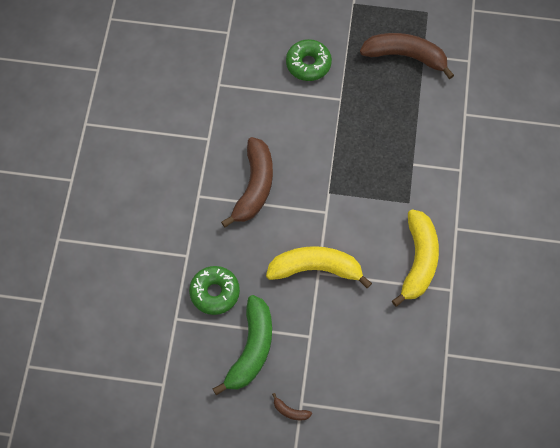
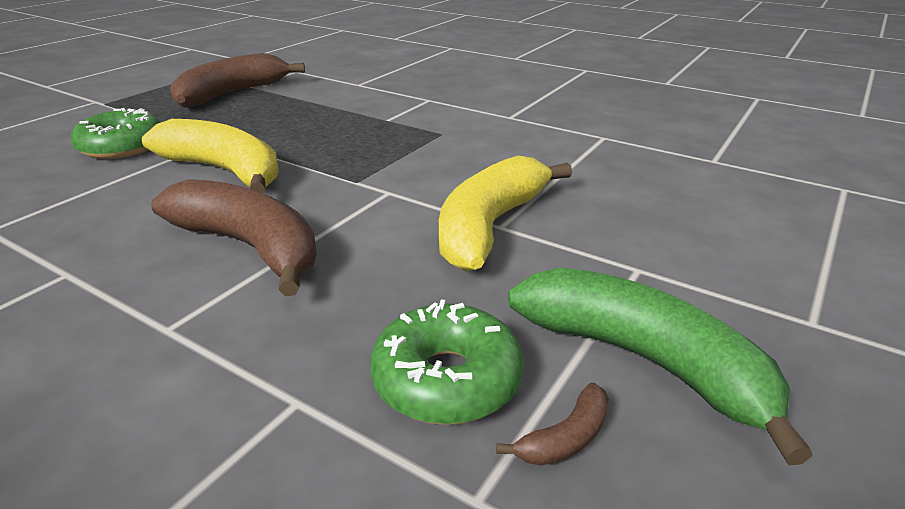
camera: 65 degrees left, 35 degrees down
brown banana [272,393,312,420] -> brown banana moved to [496,383,609,465]
yellow banana [392,209,439,307] -> yellow banana moved to [142,119,279,194]

